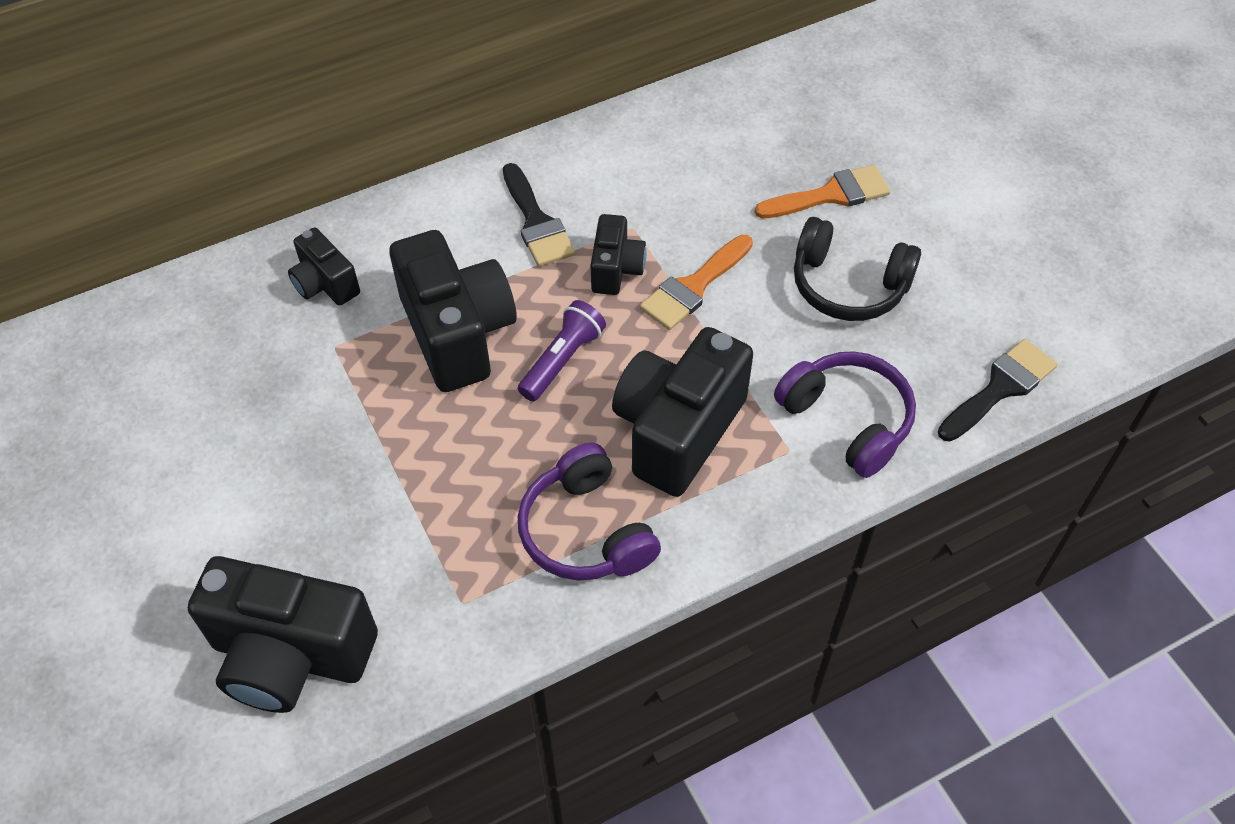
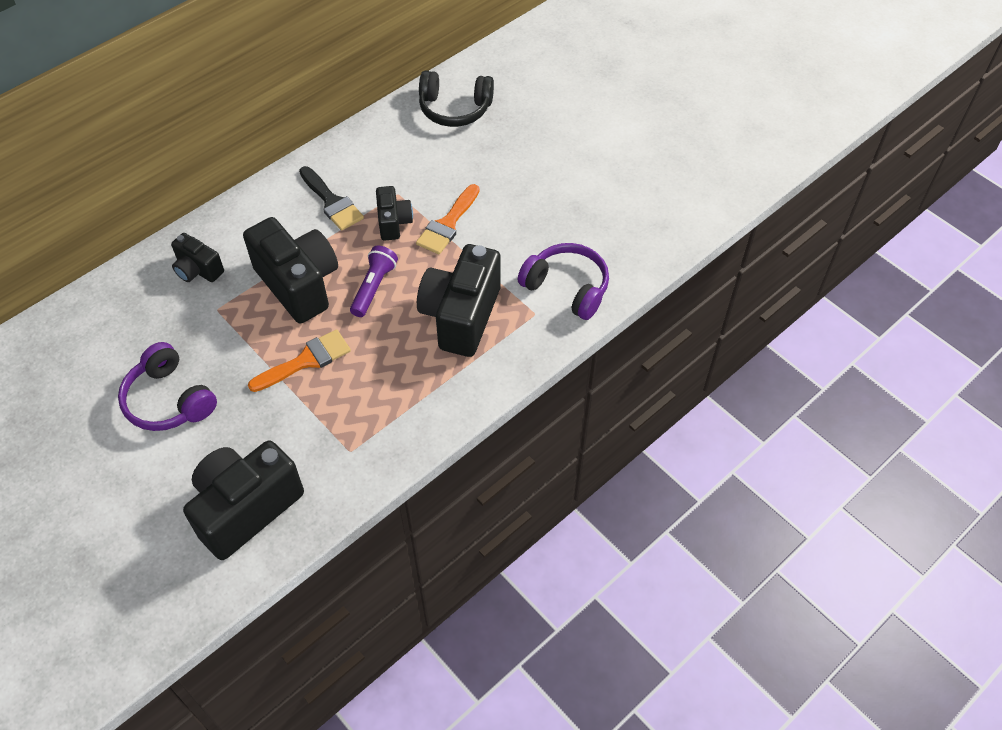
camera: 15 degrees left, 0 degrees up
black camera [188,556,378,713] -> black camera turned 135 degrees clockwise [183,441,304,560]
purple headphones [518,442,661,581] -> purple headphones moved to [118,342,217,431]
orange brush [755,165,890,219] -> orange brush moved to [248,329,351,392]
black headphones [794,217,921,321] -> black headphones moved to [419,70,494,127]
black brush [938,339,1058,441] -> none

